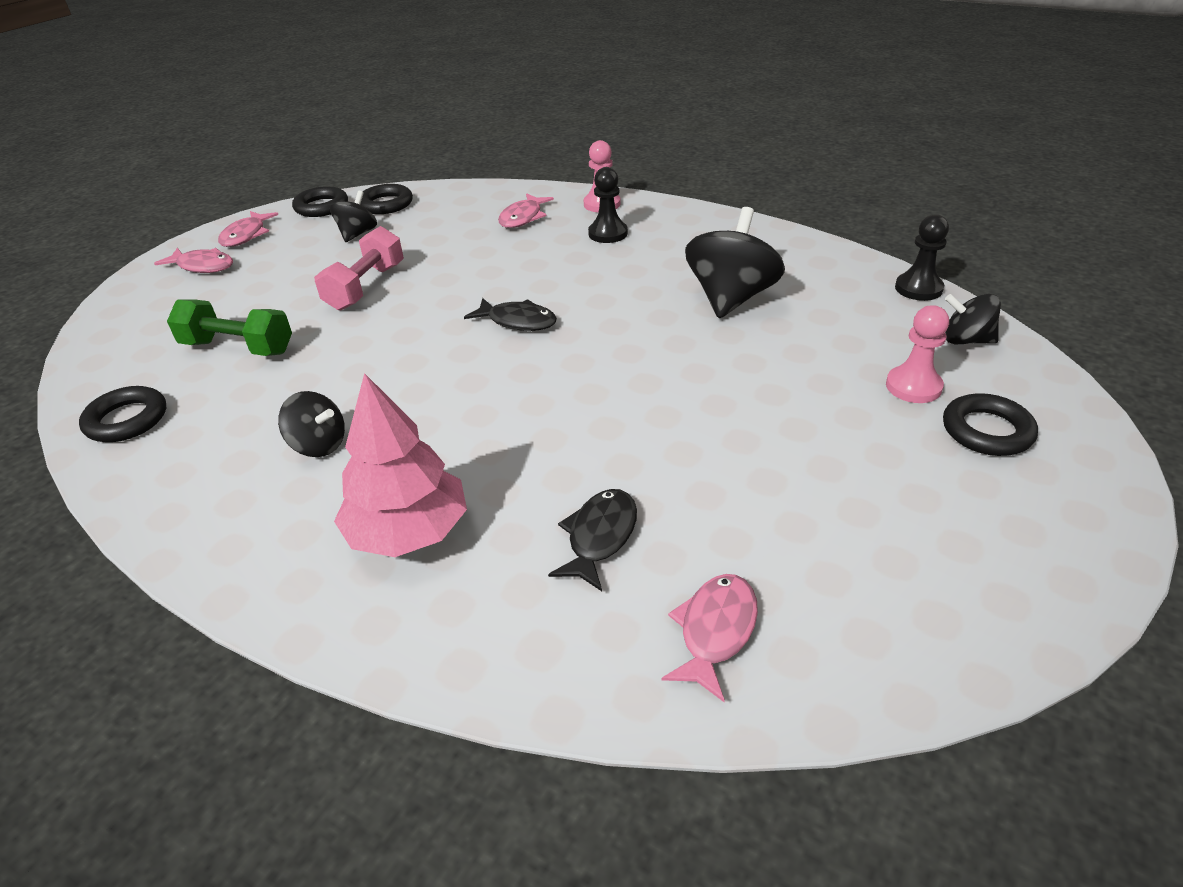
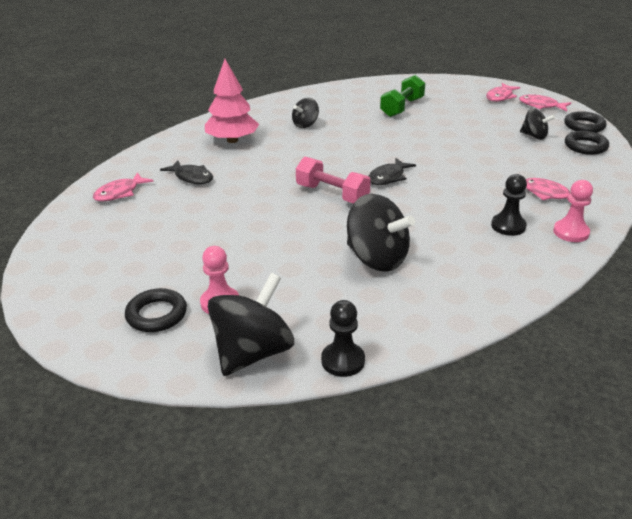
camera: 105 degrees right, 5 degrees down
black ring [79,386,166,442] -> none
pink dumbbell [314,226,404,311] -> pink dumbbell moved to [296,157,371,203]
pink fish [662,574,758,702] -> pink fish turned 90 degrees clockwise [93,172,154,201]
black spinning top [945,294,1001,344] -> black spinning top [208,273,294,376], size x1.78

